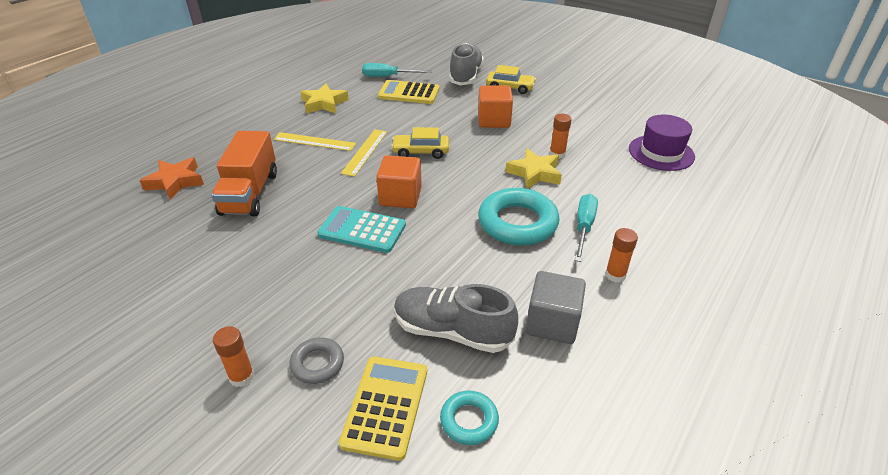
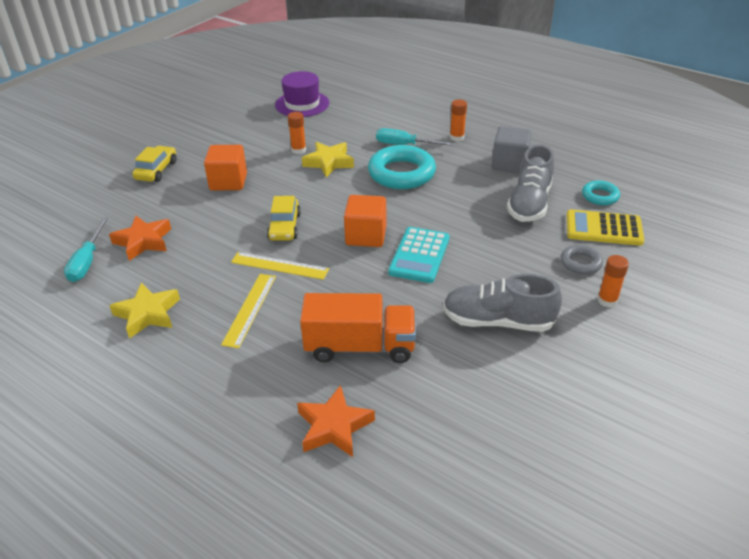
camera: 90 degrees left, 0 degrees up
yellow calculator [378,80,439,104] -> orange star [109,216,171,261]
grey shoe [449,43,484,85] -> grey shoe moved to [443,274,562,332]

